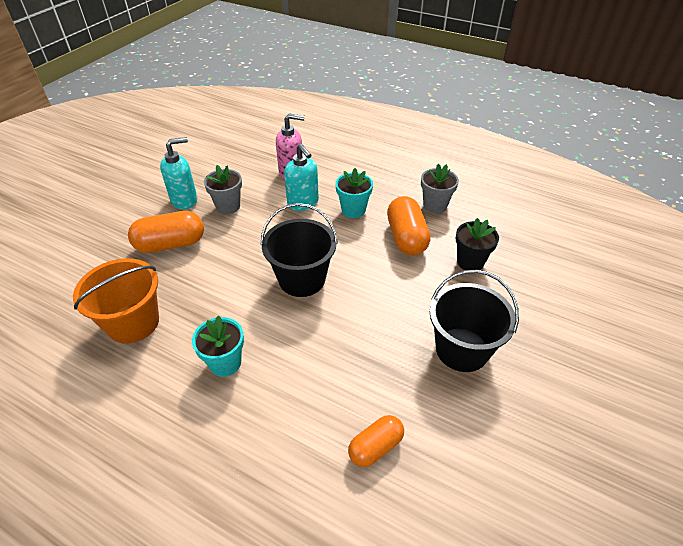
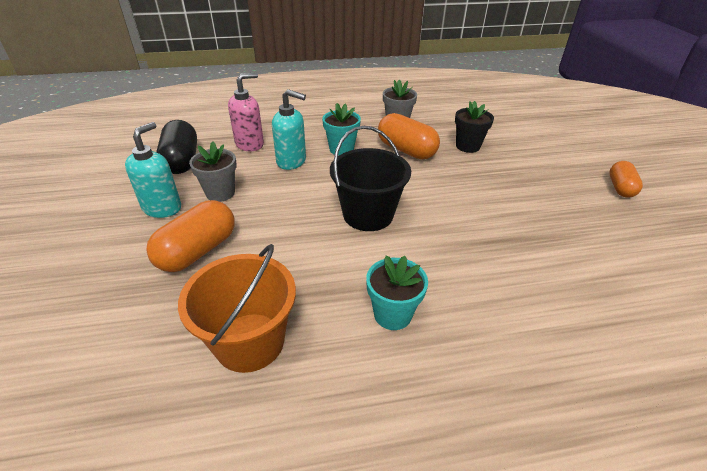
camera: 40 degrees left, 5 degrees down
orange capsule [348,415,404,467] -> orange capsule moved to [610,161,643,198]
black bucket [430,270,519,372] -> none
none -> black capsule [156,120,197,174]

